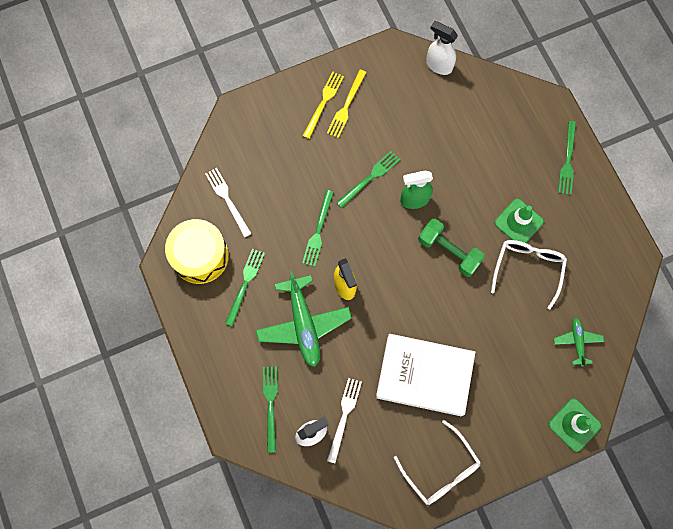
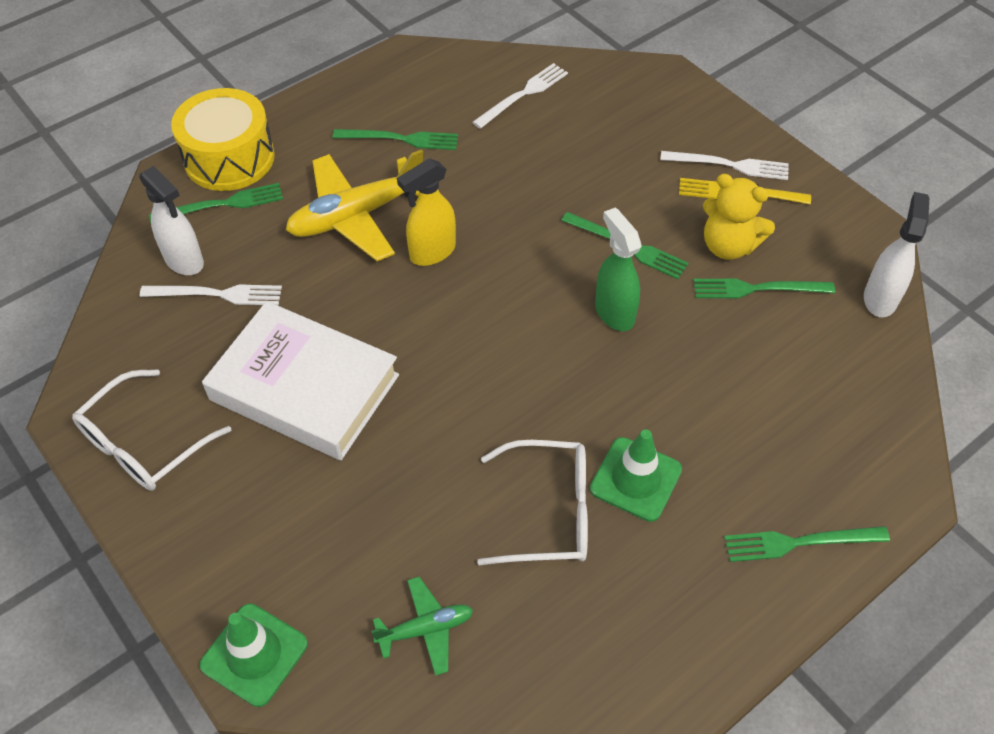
camera: 75 degrees right, 20 degrees down
yellow drum [165,219,229,284] -> yellow drum moved to [171,88,275,191]
green plane [256,271,352,367] -> yellow plane [286,149,423,261]
green fork [302,190,334,267] -> green fork moved to [693,279,835,298]
yellow fork [303,71,344,139] -> white fork [660,151,789,180]
white book [376,334,475,416] -> white book turned 60 degrees counterclockwise [202,301,399,460]
green dumbbell [418,219,485,277] -> none
none -> yellow teddy bear [703,173,775,260]

